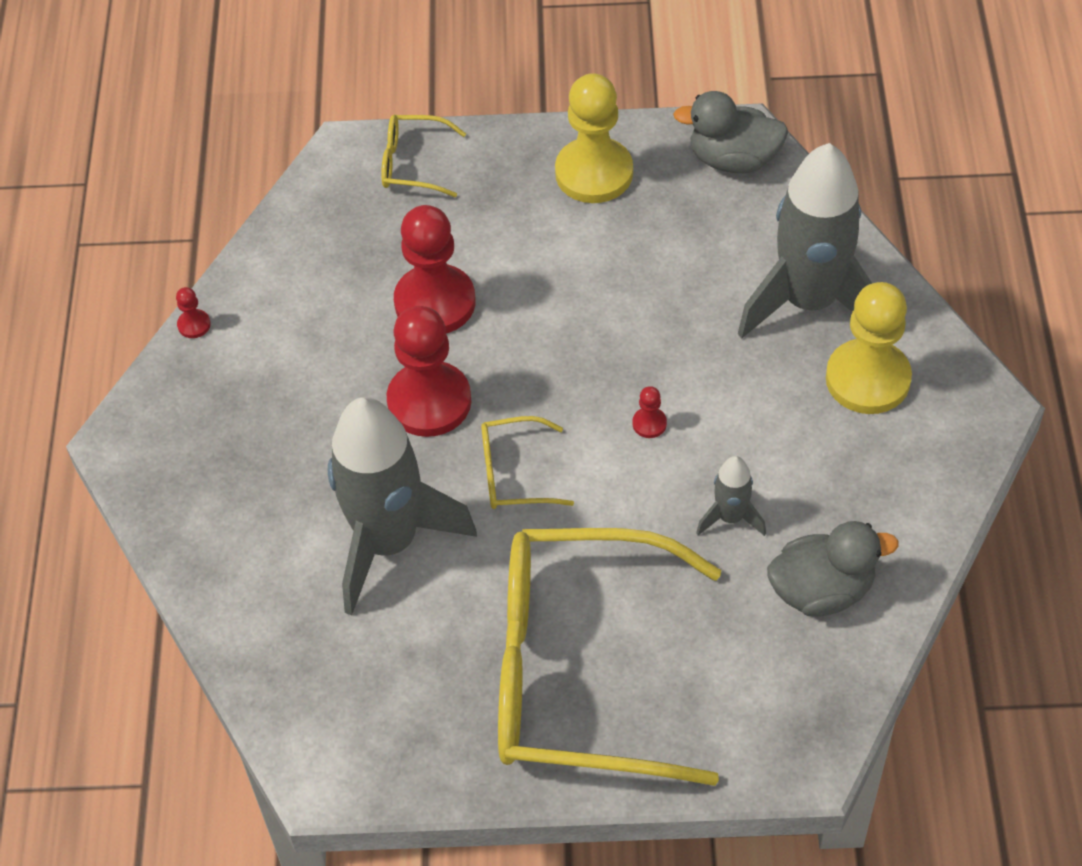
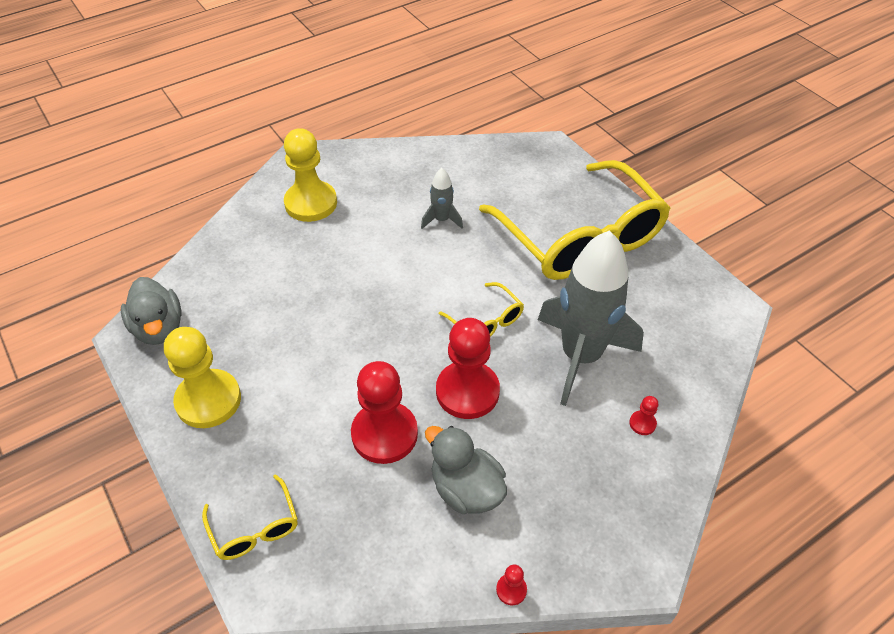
camera: 125 degrees left, 5 degrees down
red pawn [632,386,667,438] -> red pawn moved to [629,396,658,435]
grey rocket [738,143,872,339] -> none
grey duck [767,521,899,616] -> grey duck moved to [425,426,507,514]

